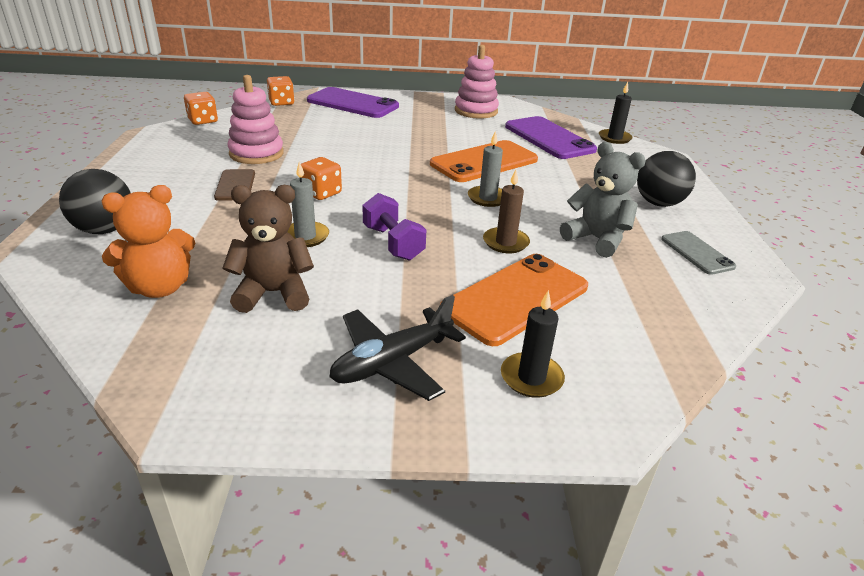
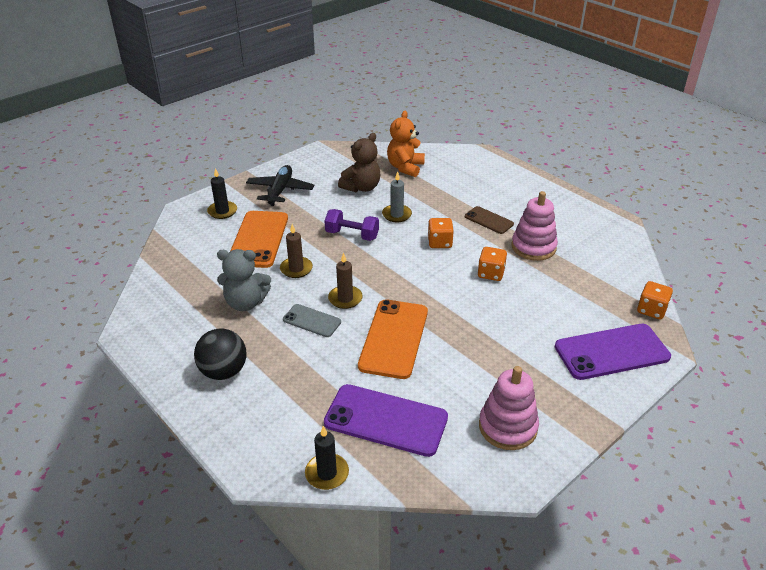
camera: 140 degrees right, 5 degrees up
black ball [59,169,130,234] -> none
orange dice [184,92,218,125] -> orange dice moved to [478,247,507,281]
grey candle [468,130,503,207] -> brown candle [328,252,363,309]
grey phone [661,231,736,275] -> grey phone moved to [283,304,341,337]

